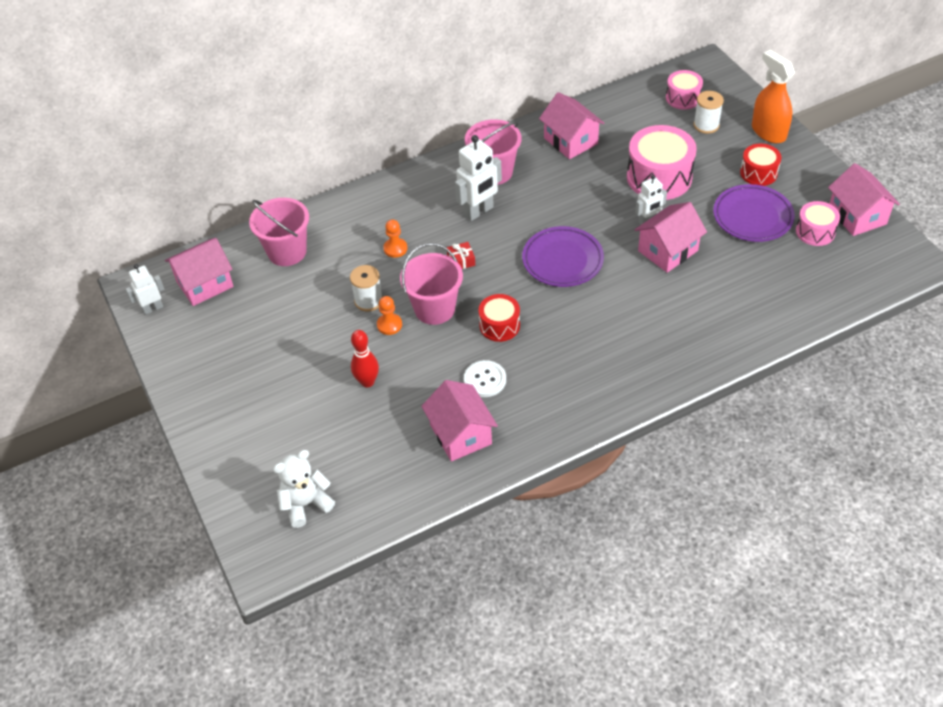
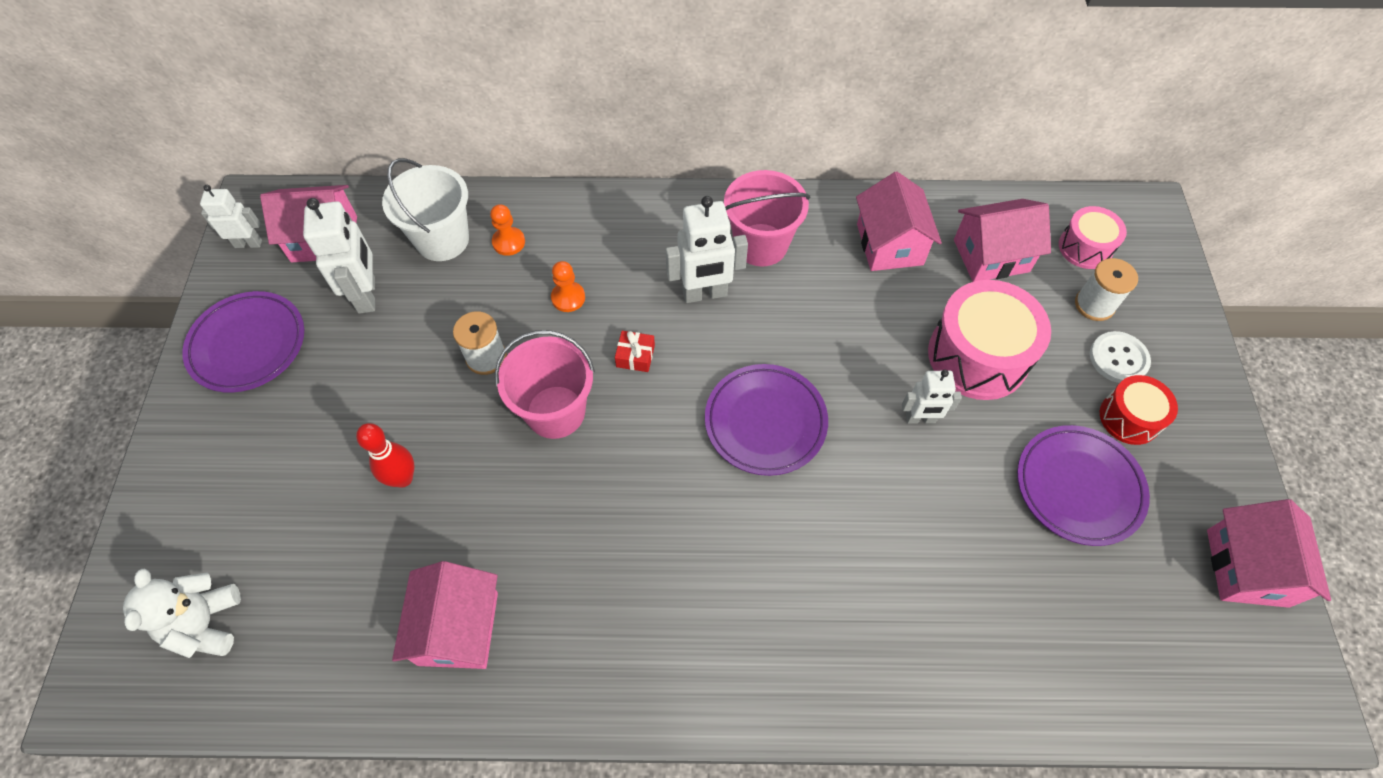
camera: 25 degrees right, 10 degrees up
pink bucket [249,198,309,266] -> white bucket [382,158,469,261]
white teddy bear [273,450,335,528] -> white teddy bear turned 90 degrees counterclockwise [123,569,241,658]
orange pawn [377,296,402,335] -> orange pawn moved to [490,204,525,256]
white button [464,360,506,397] -> white button moved to [1090,331,1151,383]
red drum [479,294,520,342] -> none
pink house [635,202,707,273] -> pink house moved to [954,199,1051,282]
orange spray bottle [752,49,795,143] -> none
pink drum [796,201,840,246] -> none
none -> purple plate [182,291,304,392]
none -> white robot [303,198,375,314]

